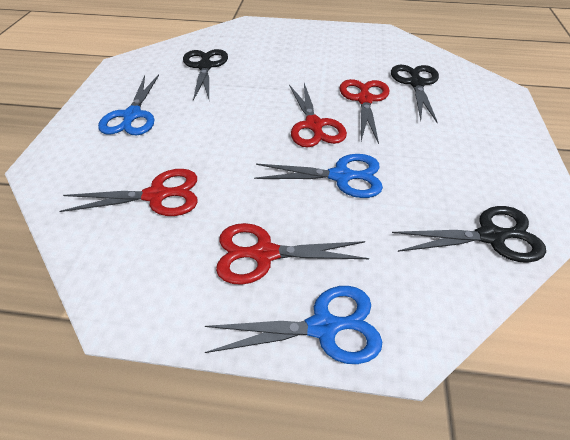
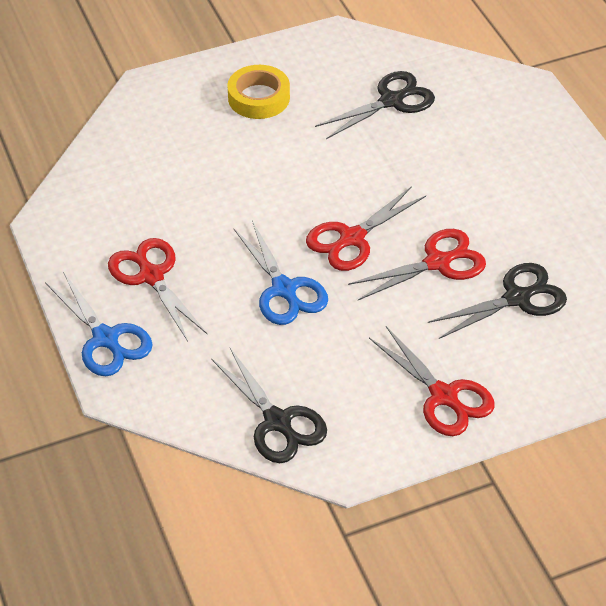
camera: 60 degrees right, 0 degrees up
red scissors [60,169,198,216] -> red scissors moved to [369,326,495,436]
blue scissors [98,74,159,135] -> yellow tape [227,65,290,119]

